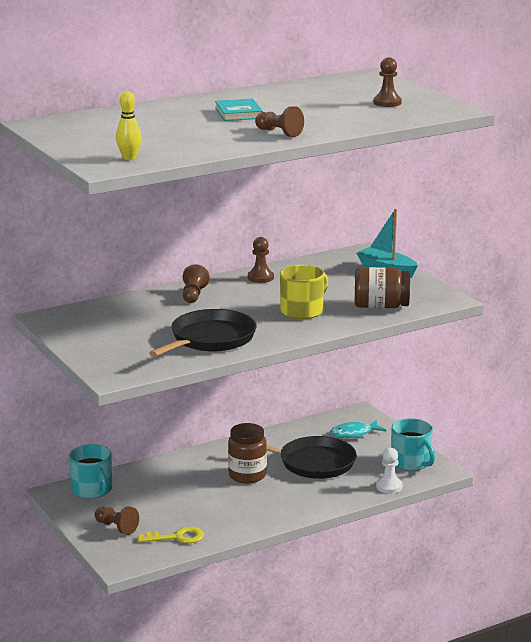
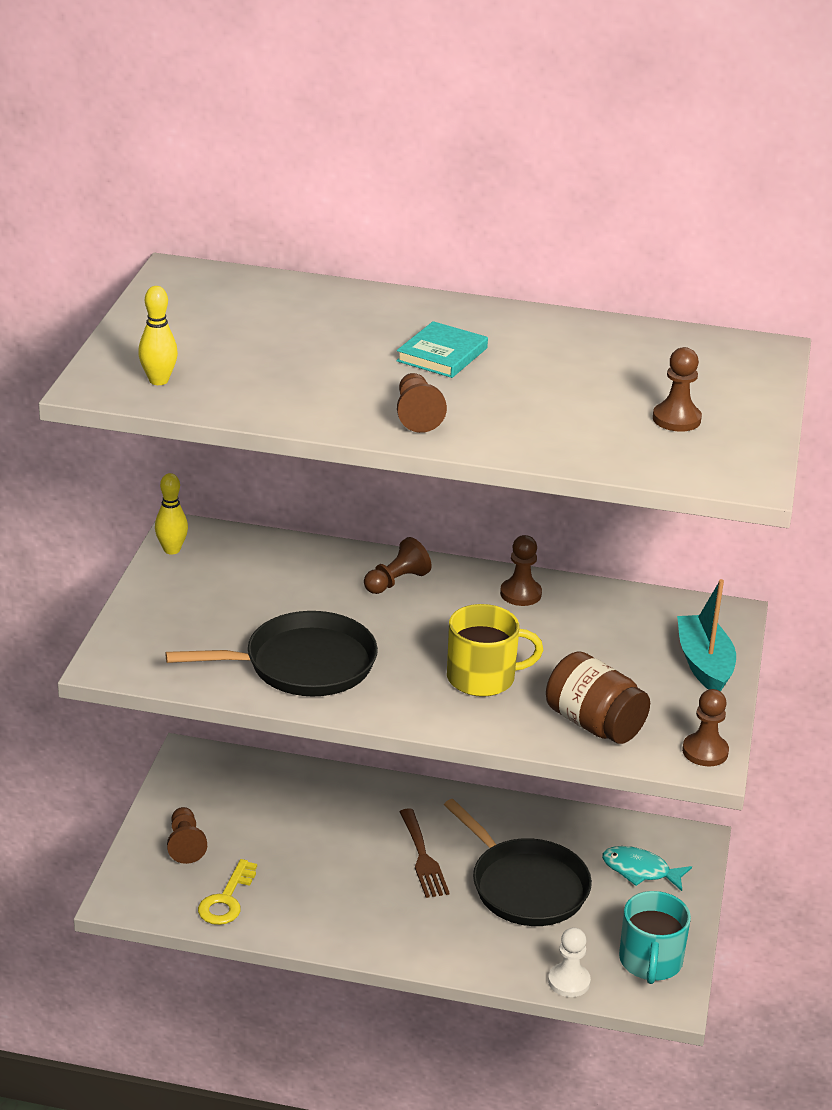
camera: 40 degrees right, 10 degrees up
turquoise mug [69,444,112,499] -> none
yellow key [138,527,204,543] -> yellow key turned 75 degrees clockwise [198,859,257,925]
brown jar [228,423,267,483] -> brown fork [399,808,450,898]
none -> yellow bowling pin [155,473,188,555]
none -> brown pawn [682,689,729,766]

